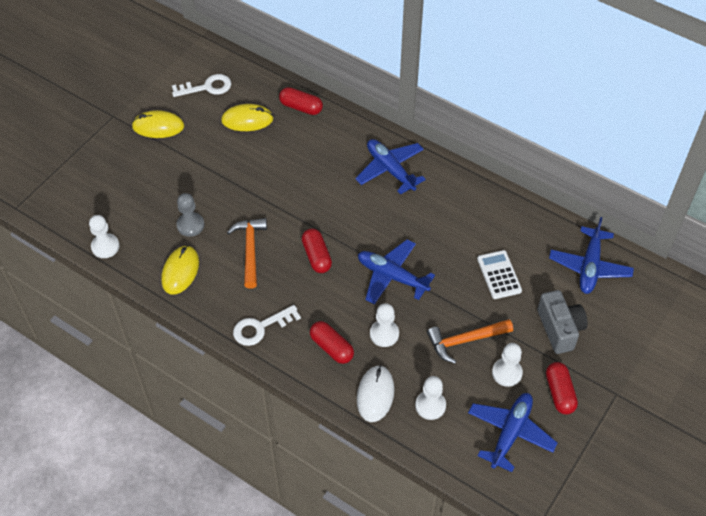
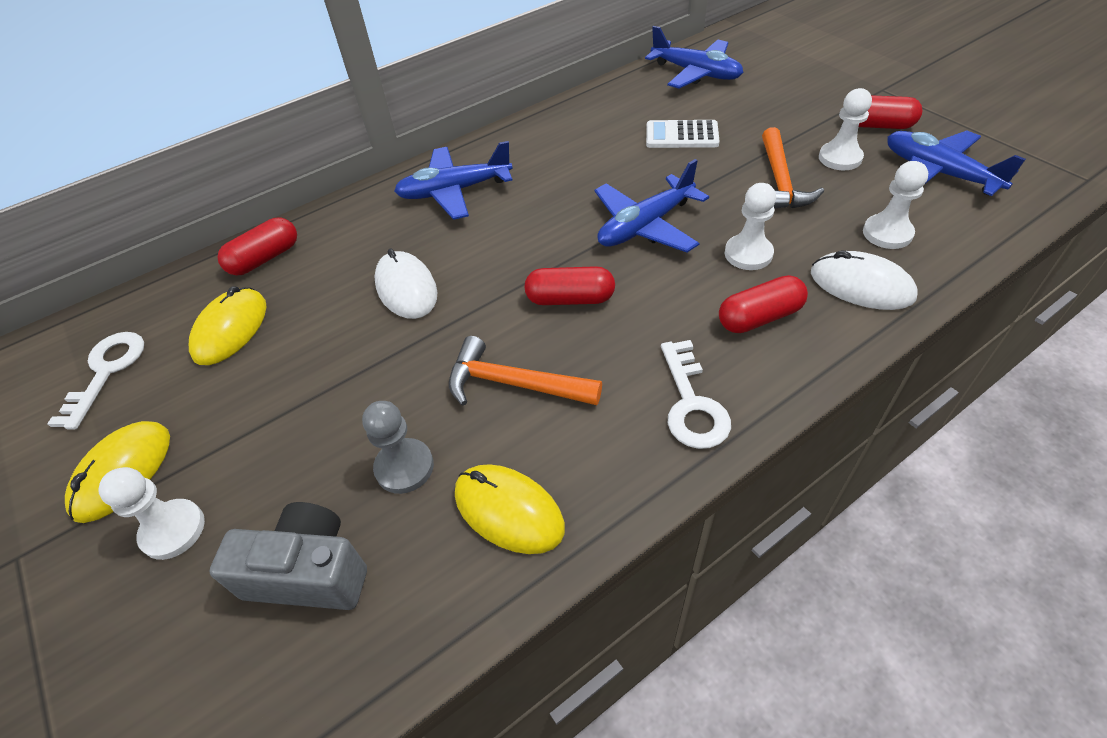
camera: 65 degrees left, 5 degrees down
white pawn [89,215,120,258] -> white pawn moved to [98,467,205,560]
grey camera [537,290,588,354] -> grey camera moved to [209,502,367,610]
none -> white mouse [374,249,437,319]

